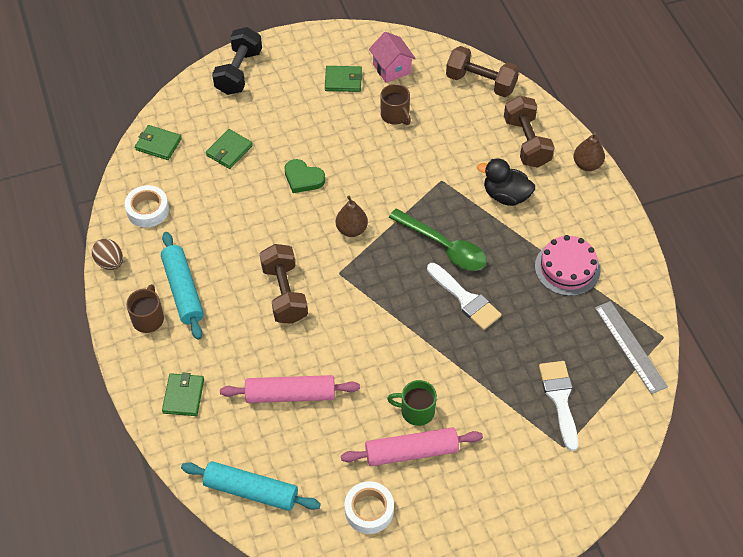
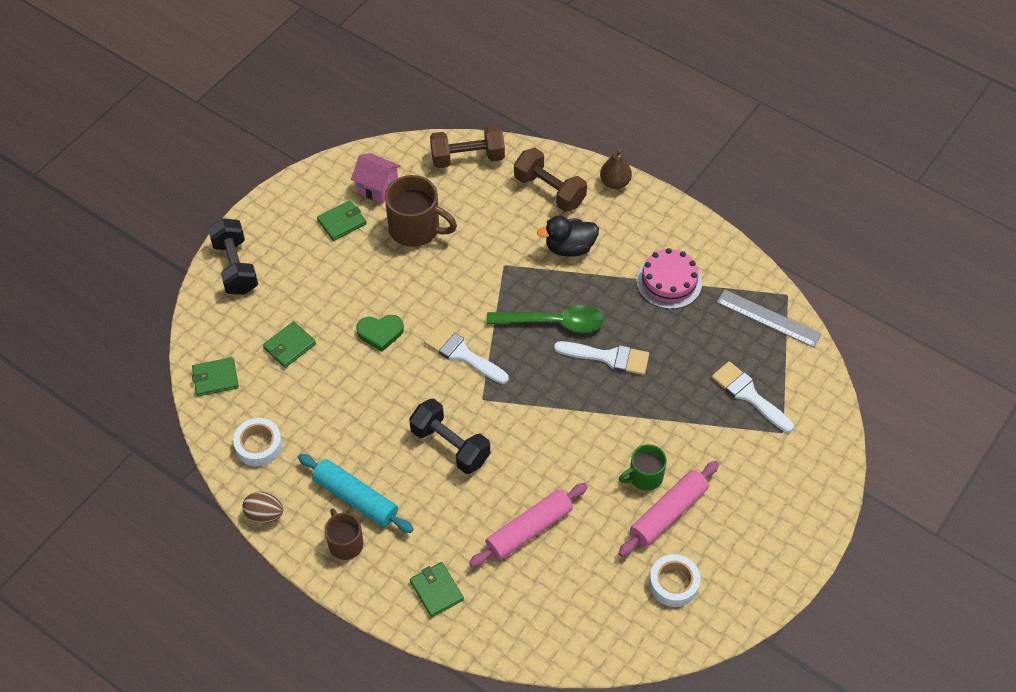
camera: 35 degrees left, 0 degrees up
turquoise rolling pin [181,461,321,511] -> none
green wallet [206,129,253,169] -> green wallet turned 45 degrees clockwise [263,321,316,368]
brown dumbbell [260,244,308,324] -> black dumbbell [409,398,490,474]
brown pear [336,196,368,237] -> white brush [424,325,509,384]
brown mug [381,84,411,125] -> brown mug [385,175,457,247], size x1.65

